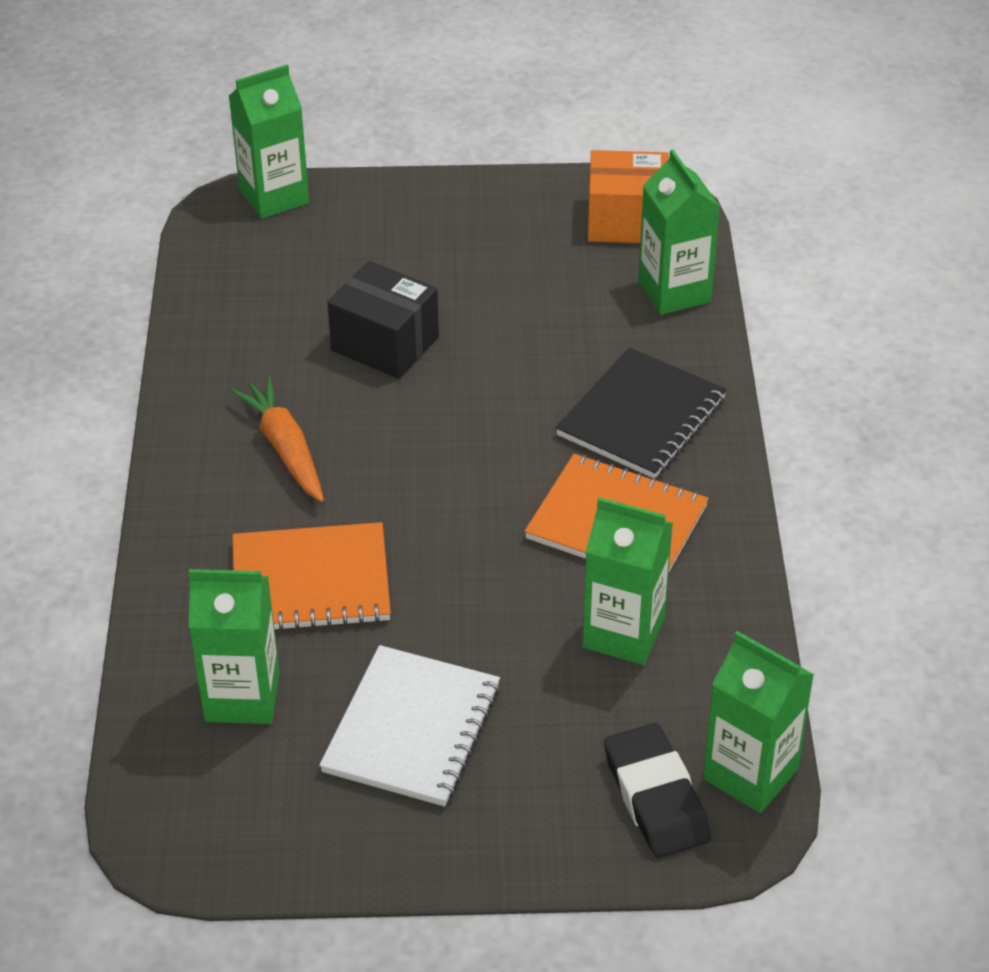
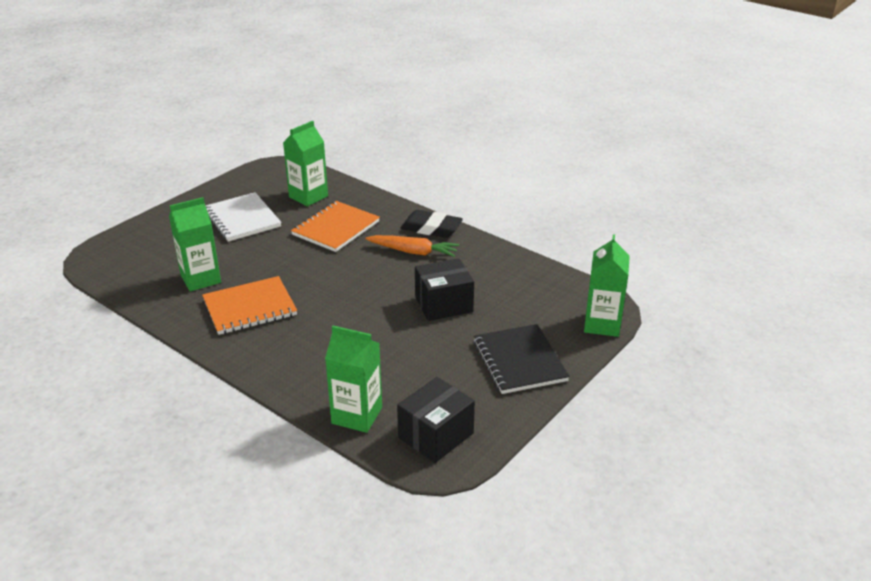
camera: 130 degrees right, 10 degrees down
black notebook [556,347,727,478] -> black notebook moved to [473,324,570,394]
orange box [588,150,669,243] -> black box [397,377,475,463]
black eraser [604,723,711,858] -> black eraser moved to [401,210,463,238]
green carton [703,631,814,813] -> none

